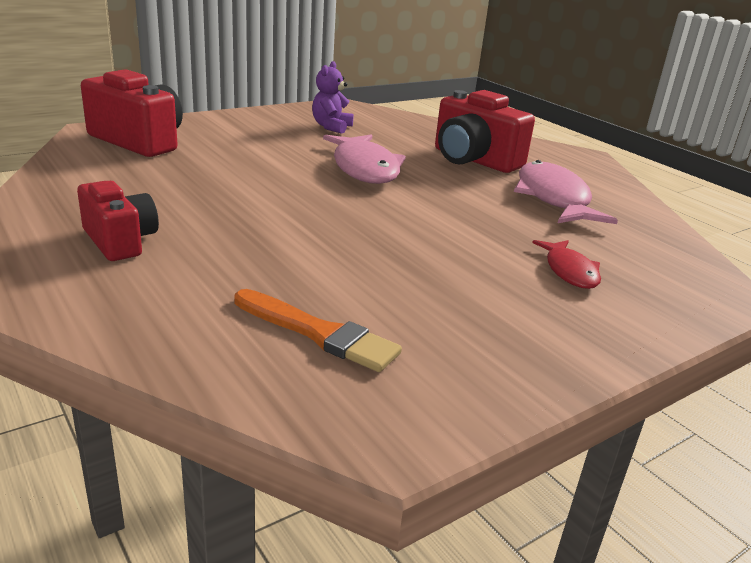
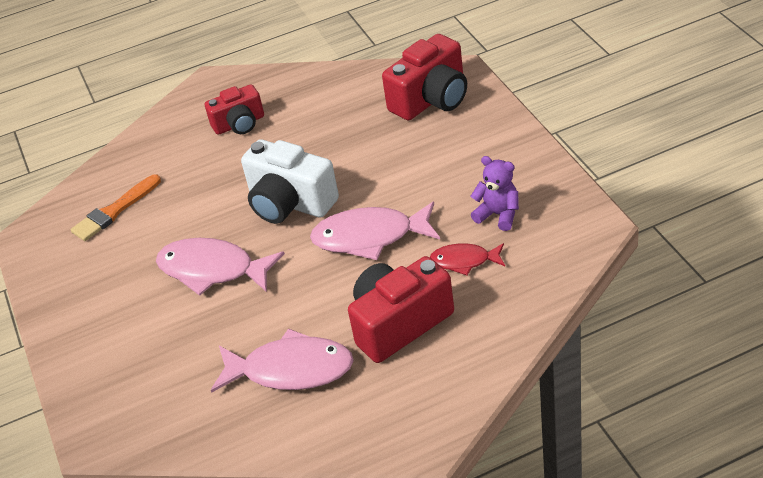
camera: 110 degrees right, 15 degrees up
red fish [532,240,601,289] -> red fish moved to [430,243,505,276]
none -> pink fish [156,238,285,296]
none -> white camera [241,139,339,224]

